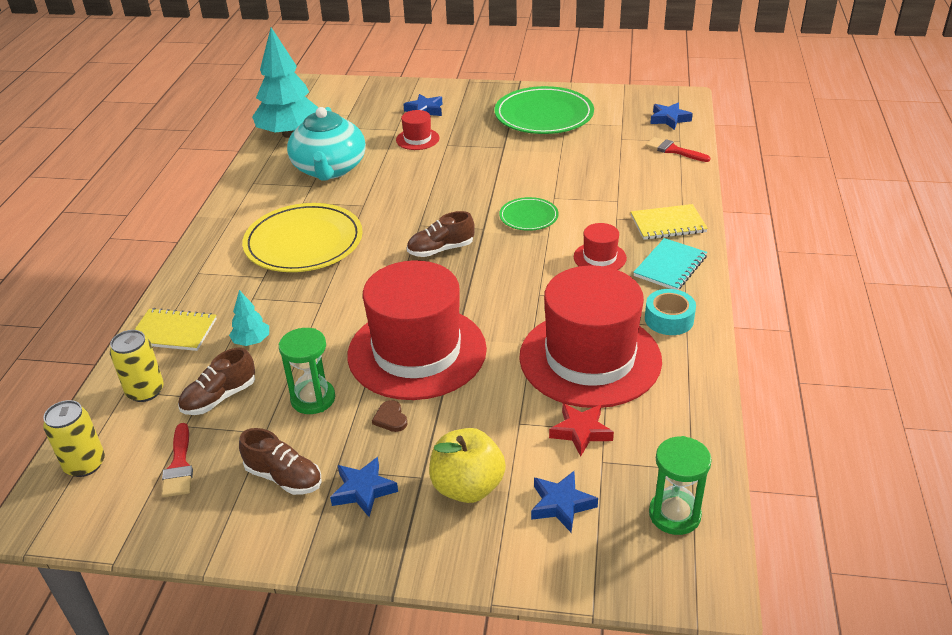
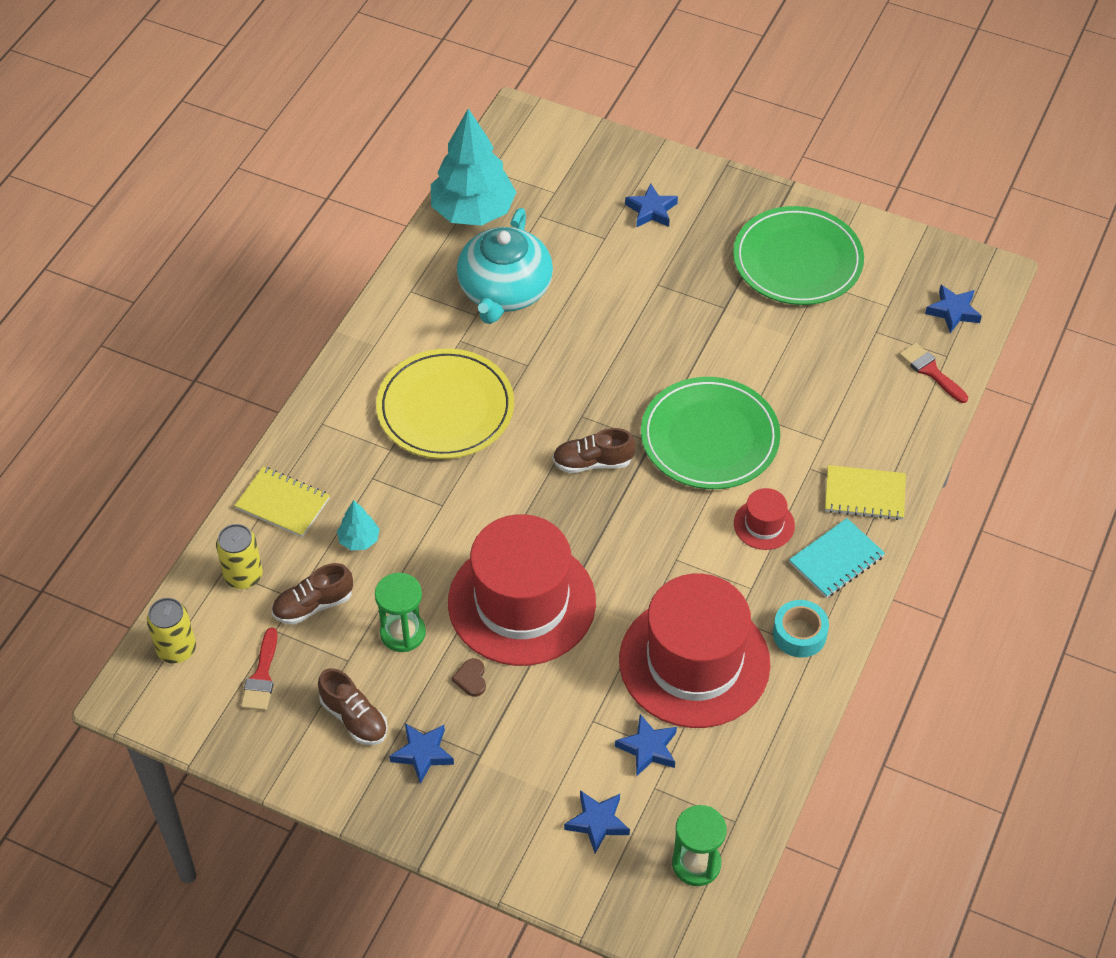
camera: 15 degrees right, 15 degrees up
red hat [396,110,440,150] -> none
yellow apple [429,428,506,503] -> none
green plate [499,197,559,231] -> green plate [641,377,780,489], size x1.97
red star [549,403,614,456] -> blue star [615,714,677,777]

